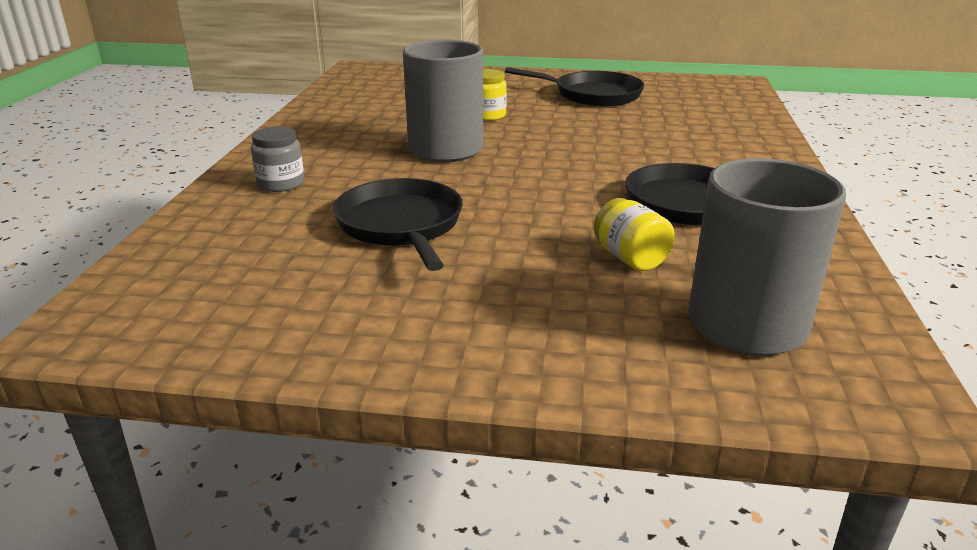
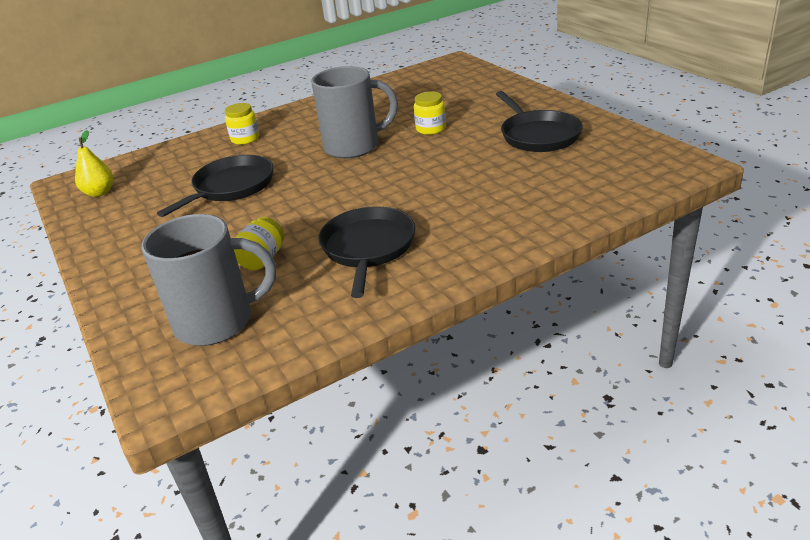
camera: 55 degrees right, 5 degrees up
grey jar [251,127,304,192] -> yellow jar [225,103,259,145]
none -> yellow pear [75,130,114,197]

